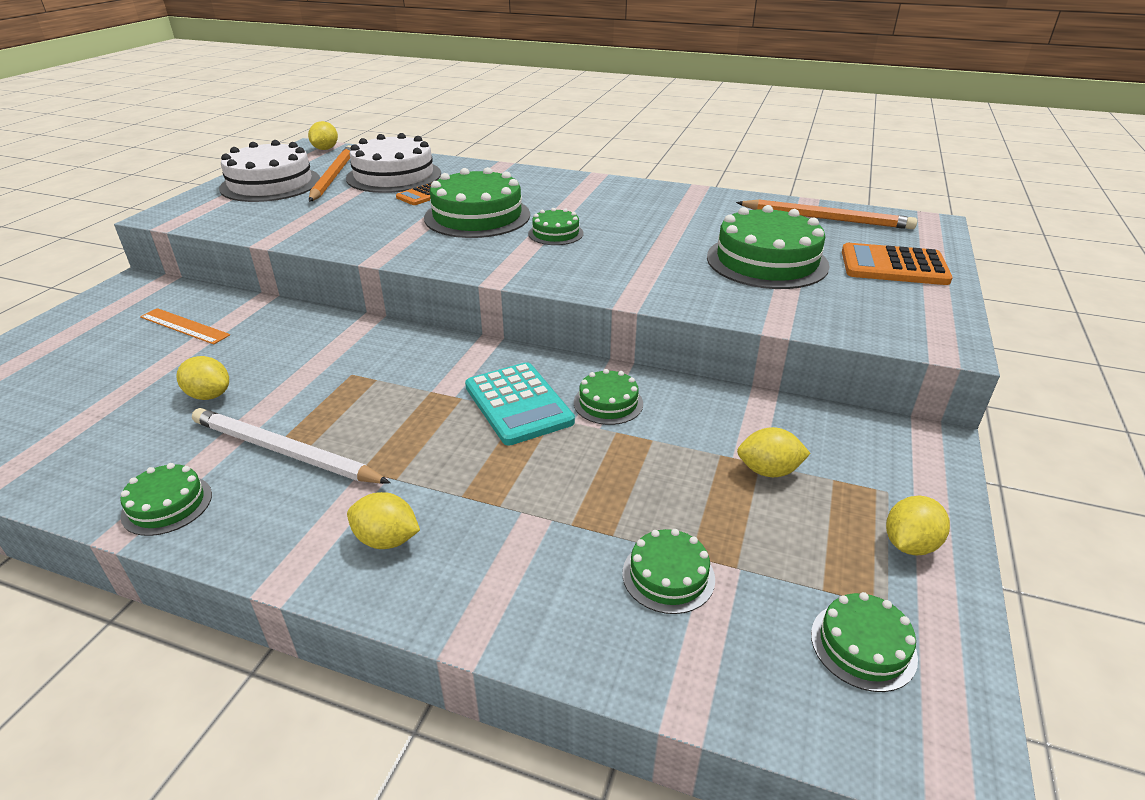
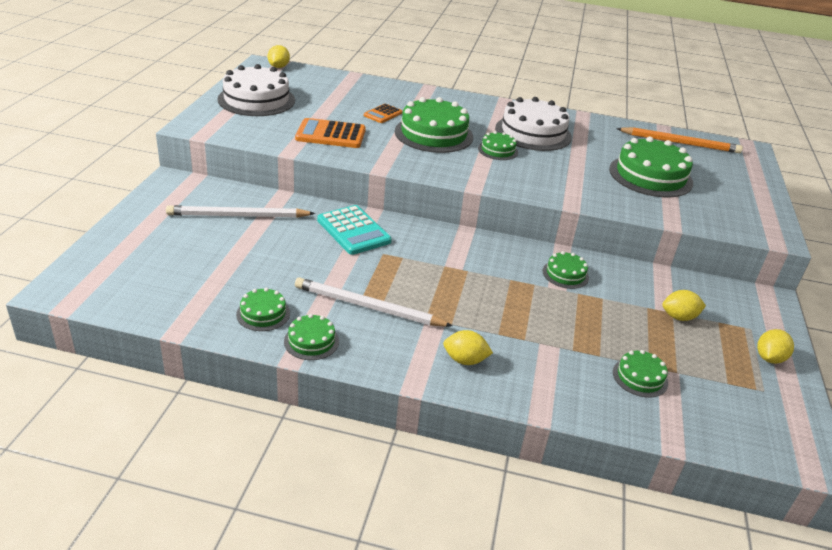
camera: 10 degrees left, 0 degrees up
orange ruler [140,308,230,344] -> white pencil [166,205,315,218]
yellow lemon [176,356,229,400] -> none
orange pencil [309,145,351,202] -> none
white cake [346,133,441,193] -> white cake moved to [495,97,572,151]
turquoise calculator [465,362,575,446] -> turquoise calculator moved to [317,205,392,255]
green cake [811,592,918,692] -> green cake moved to [236,288,290,331]
orange calculator [842,243,953,285] -> orange calculator moved to [295,118,366,148]

